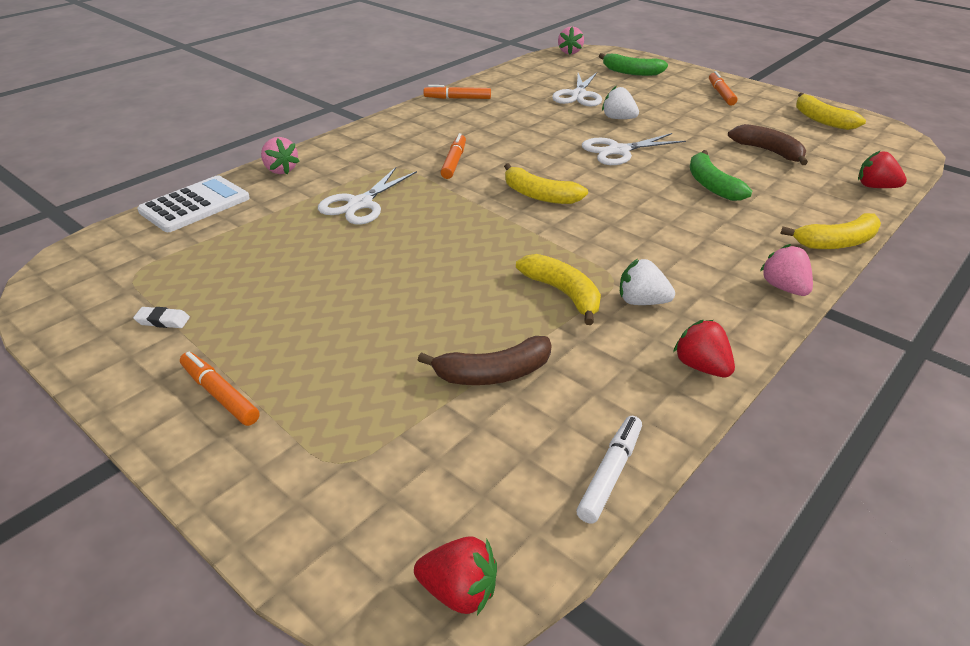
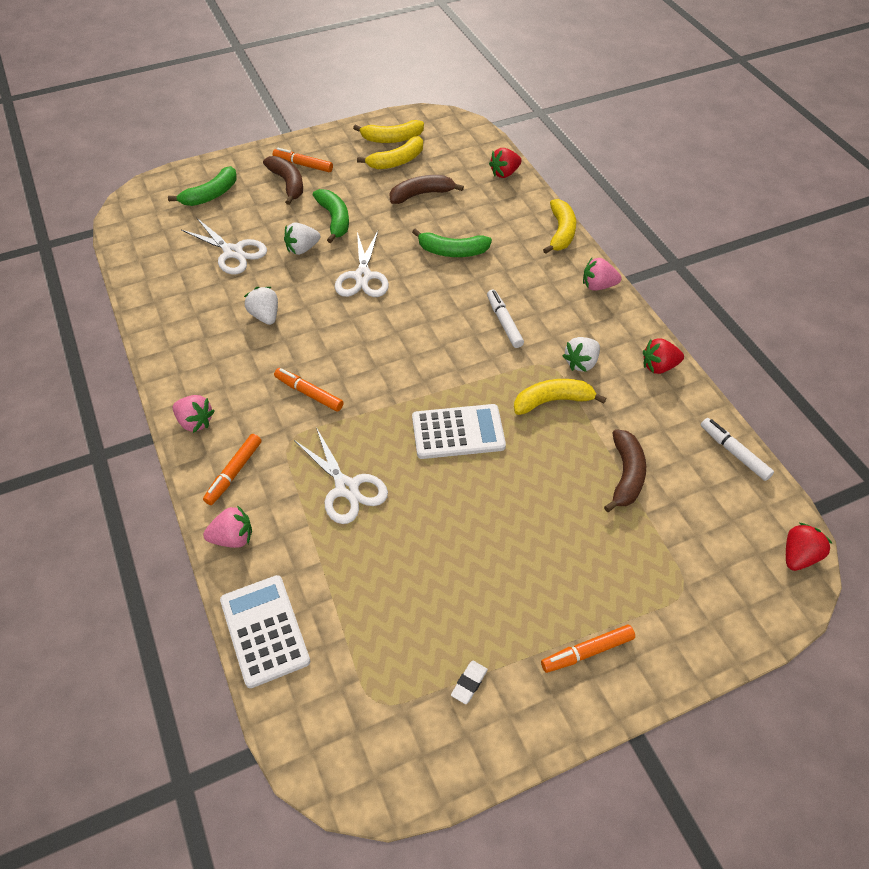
camera: 65 degrees left, 15 degrees up
orange marker [423,85,491,99] -> orange marker moved to [203,434,262,505]
yellow banana [504,163,588,204] -> yellow banana moved to [357,136,423,169]
pink strawberry [558,26,584,54] -> pink strawberry moved to [173,395,215,433]
none -> white strawberry [244,287,278,325]
none -> brown banana [263,156,303,205]
none -> green banana [313,189,349,243]
none -> white calculator [412,404,506,459]
none -> white marker [487,290,524,348]

